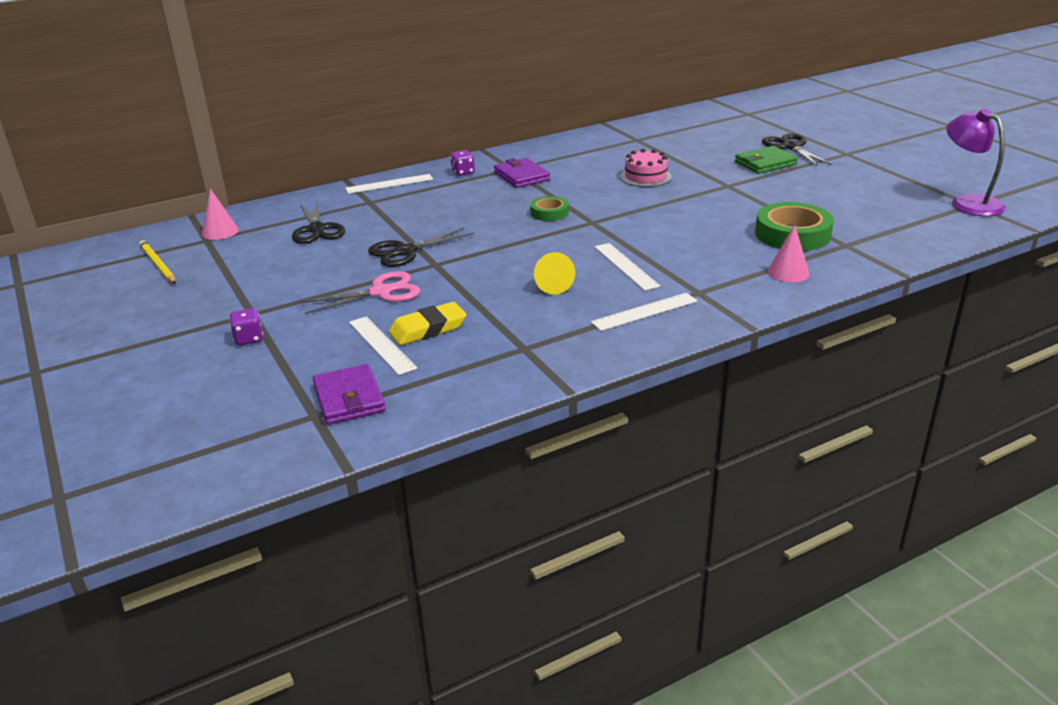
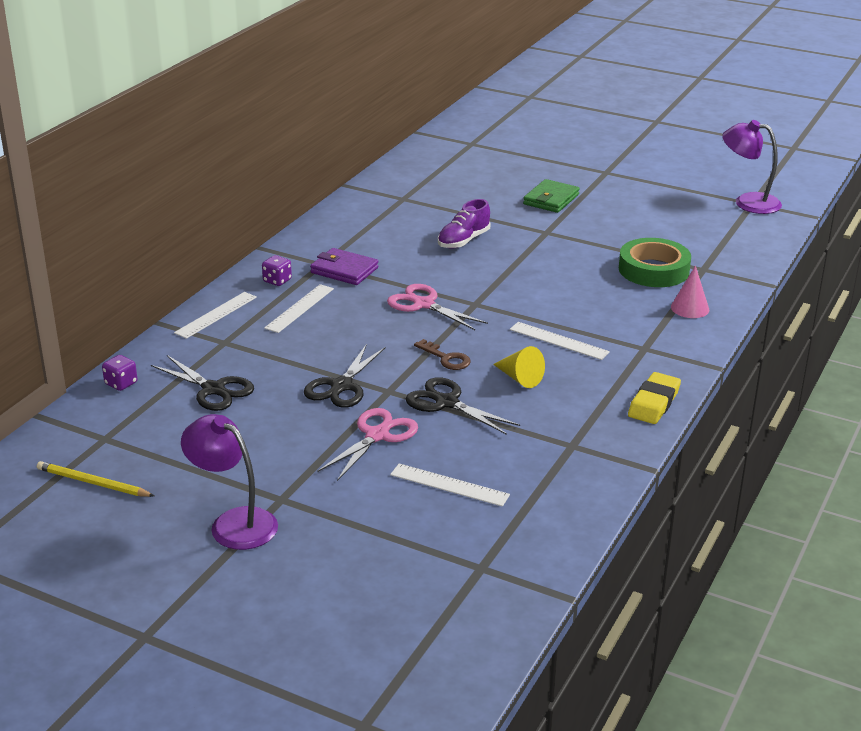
camera: 35 degrees left, 0 degrees up
pink cone [201,189,239,240] -> none
purple dice [229,308,263,345] -> purple dice moved to [102,355,137,391]
purple wallet [312,364,386,425] -> none
yellow eraser [389,302,467,345] -> yellow eraser moved to [628,372,681,424]
green tape [530,196,569,221] -> pink scissors [387,284,488,330]
white ruler [591,293,697,331] -> white ruler moved to [264,284,334,333]
pink cake [620,149,672,187] -> purple shoe [438,199,490,249]
black scissors [762,133,833,167] -> black scissors moved to [405,377,520,435]
none -> purple lamp [181,414,278,550]
none -> brown key [414,339,471,370]

